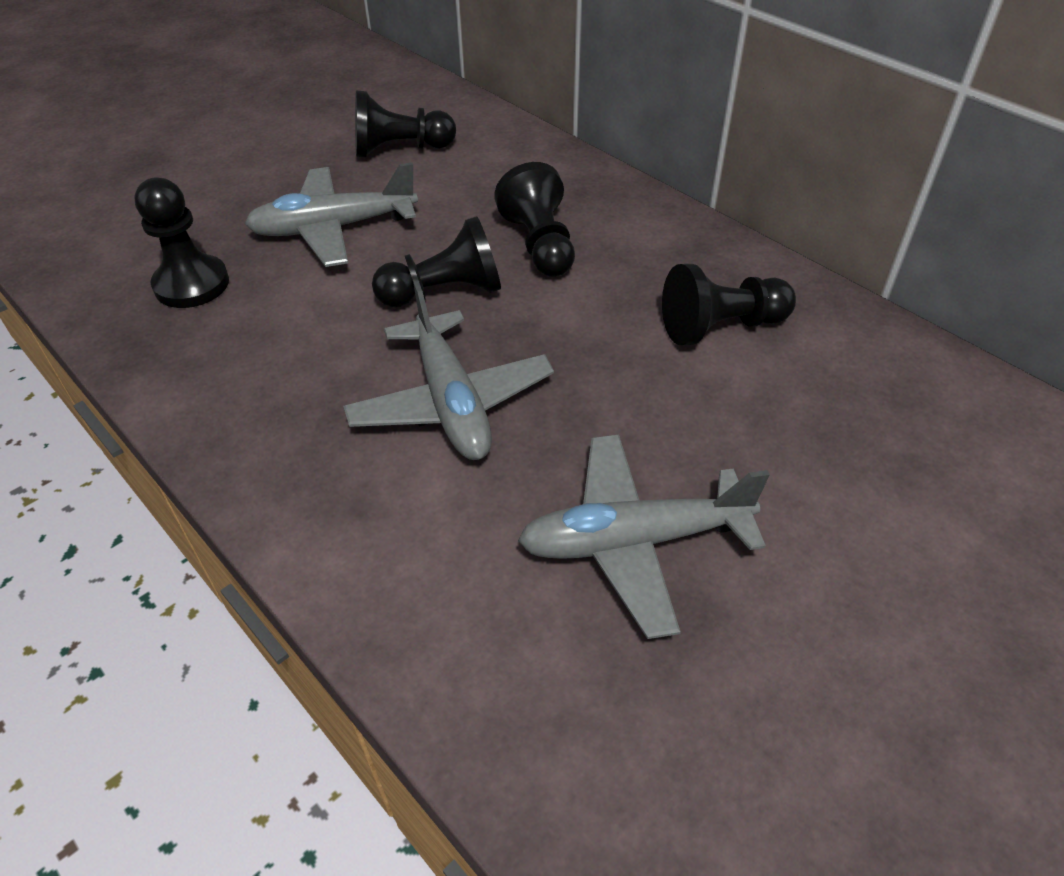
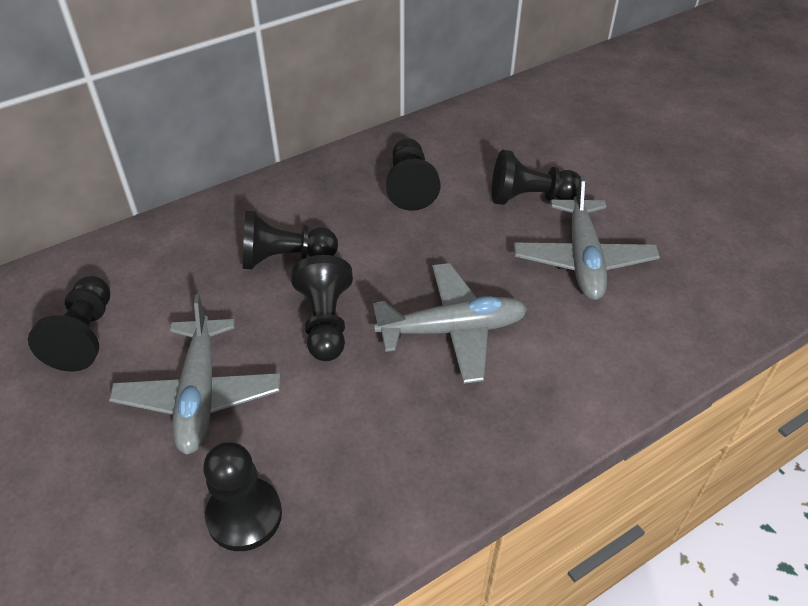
camera: 80 degrees left, 0 degrees up
none -> black pawn [492,150,580,205]

